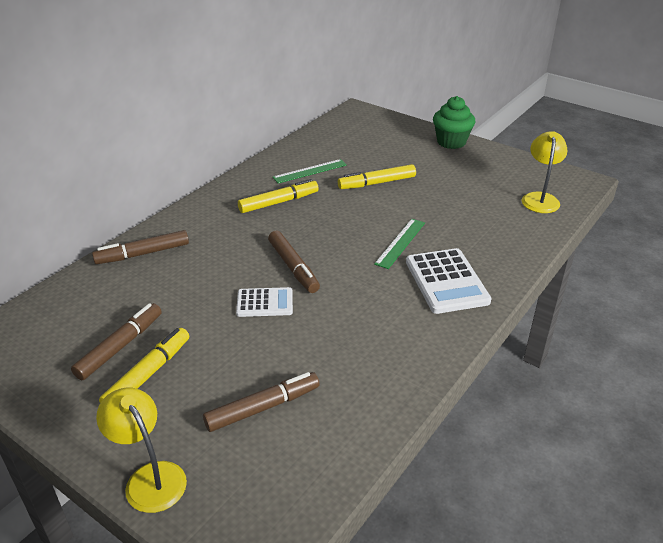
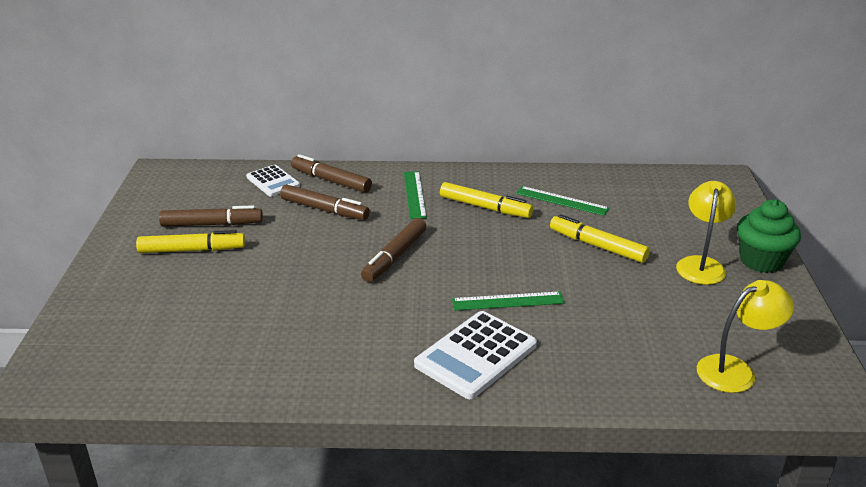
camera: 55 degrees right, 5 degrees down
yellow lamp [96,387,187,513] -> yellow lamp moved to [676,181,736,285]
brown marker [203,372,319,432] -> brown marker moved to [280,184,370,220]
white calculator [236,287,293,317] -> white calculator moved to [246,165,300,197]
none -> green ruler [404,171,427,219]

